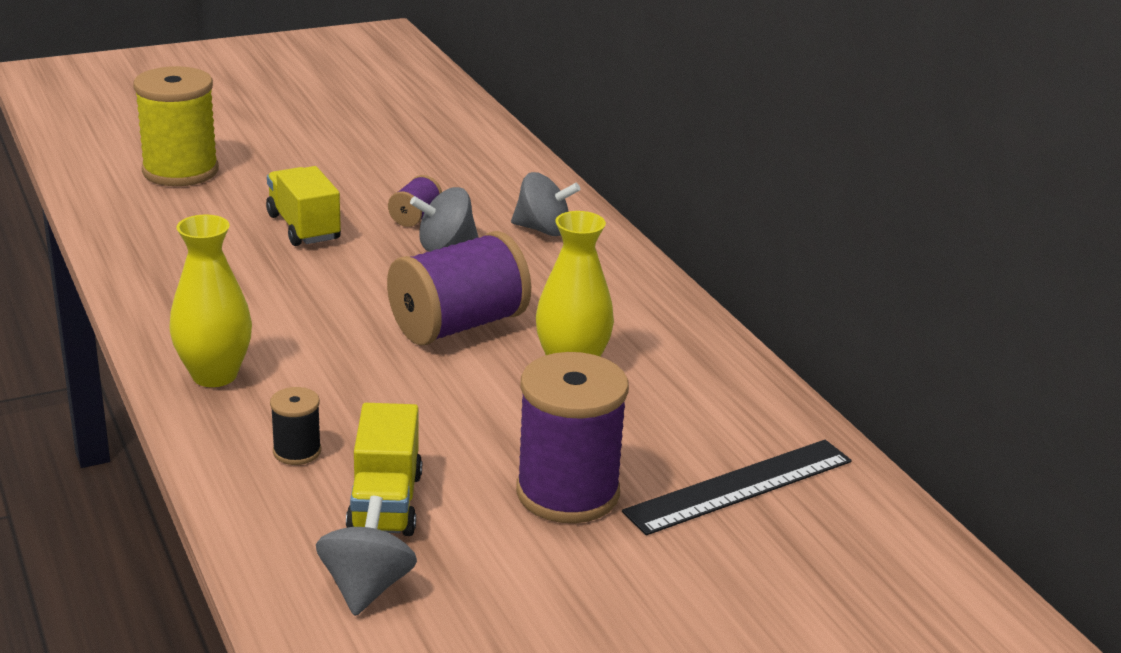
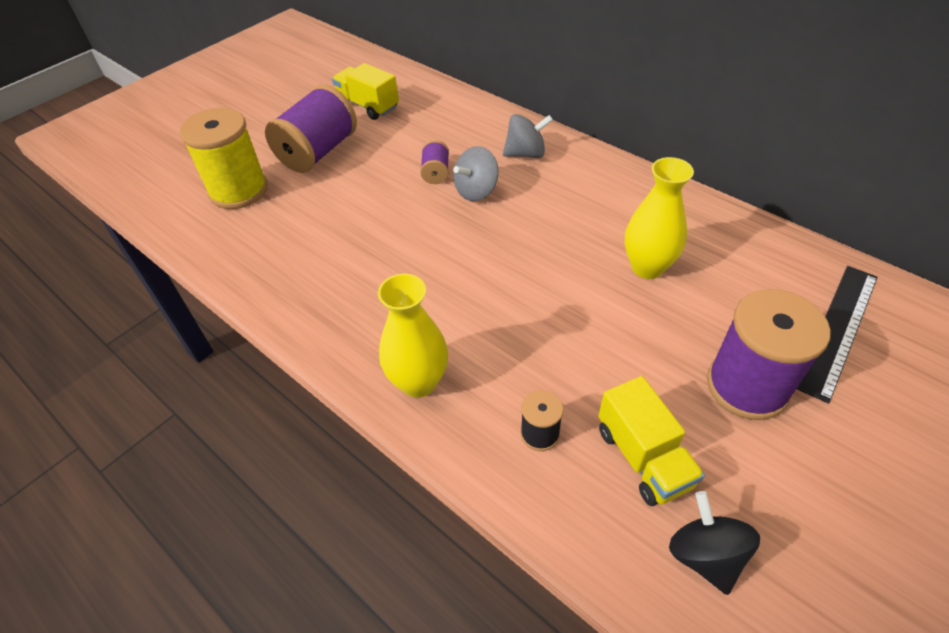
camera: 20 degrees left, 20 degrees up
yellow truck [266,166,341,246] -> yellow truck moved to [332,63,399,120]
grey spinning top [316,496,417,616] -> black spinning top [669,491,760,595]
purple spool [387,231,531,345] -> purple spool moved to [265,85,357,173]

